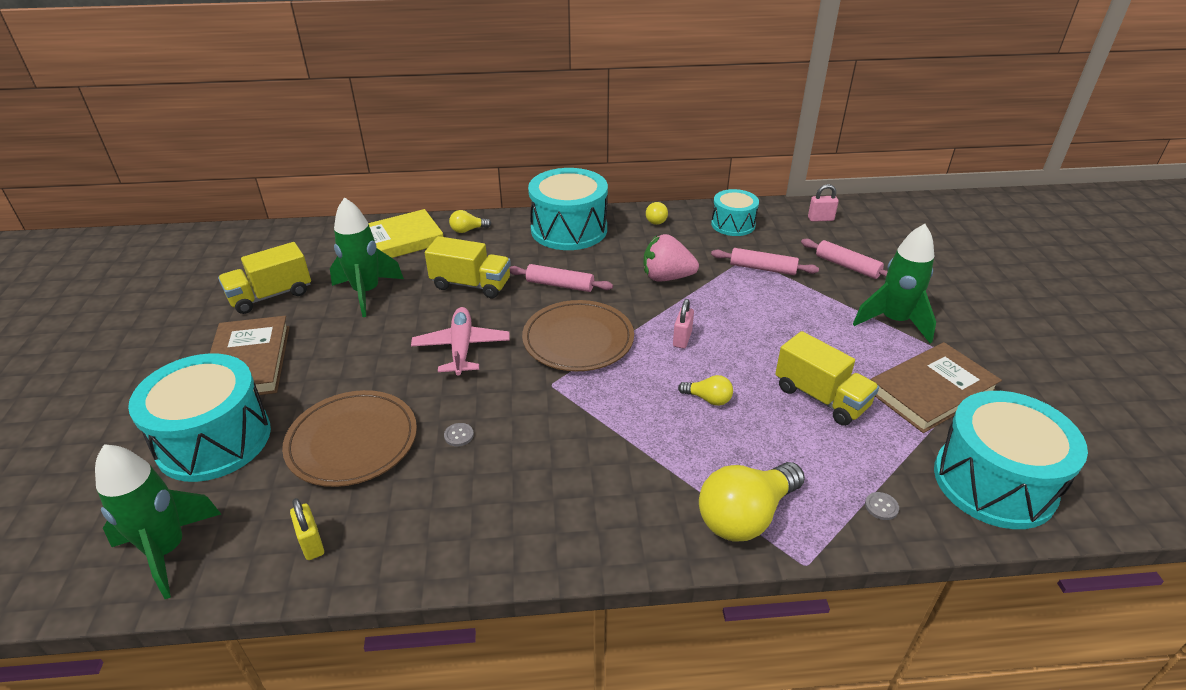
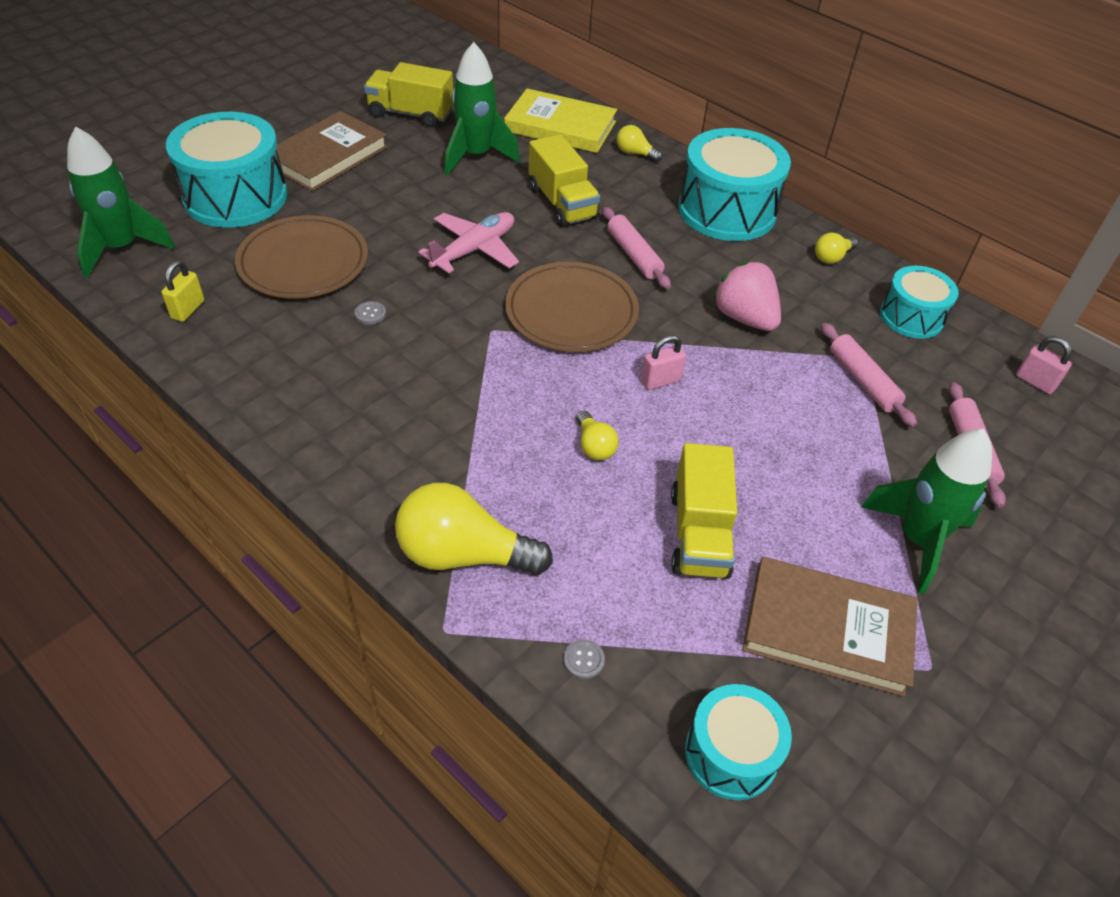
camera: 45 degrees right, 10 degrees up
turquoise drum [934,391,1088,529] -> turquoise drum [685,684,792,800], size x0.58

